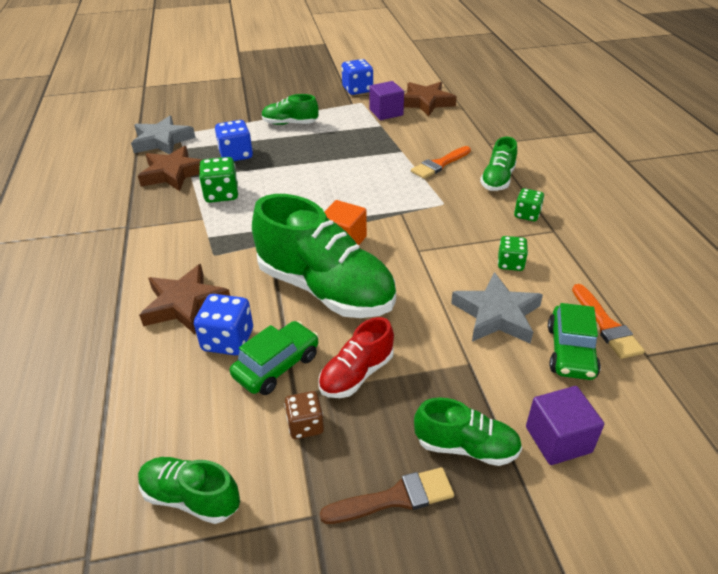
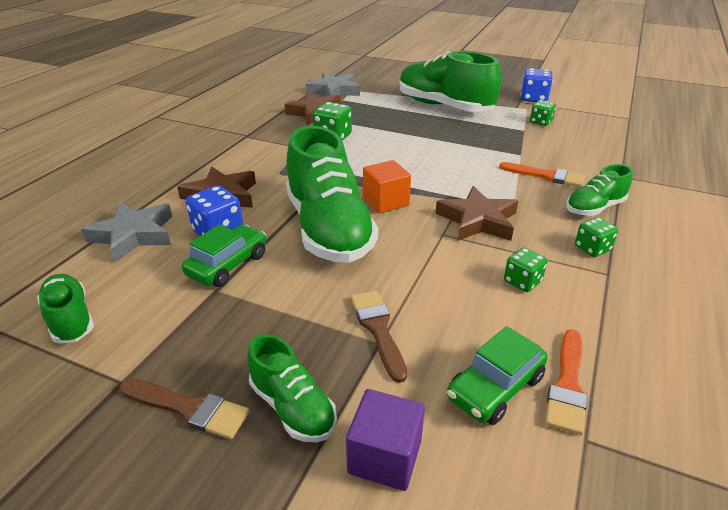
camera: 35 degrees right, 5 degrees down
blue dice [215,120,253,161] -> none
green car [230,321,319,395] -> green car turned 45 degrees counterclockwise [182,224,266,287]
green shoe [262,94,318,125] -> green shoe [400,51,502,112], size x2.00
brown dice [285,391,324,439] -> none
red shoe [318,317,394,398] -> none
purple cube [369,81,404,120] -> green dice [530,100,556,126]
brown star [404,82,457,116] -> brown star moved to [435,186,518,241]
orange brush [411,146,471,179] -> orange brush turned 150 degrees counterclockwise [499,162,585,187]
grey star [451,272,543,344] -> grey star moved to [81,202,172,262]
none -> brown brush [351,291,407,383]

